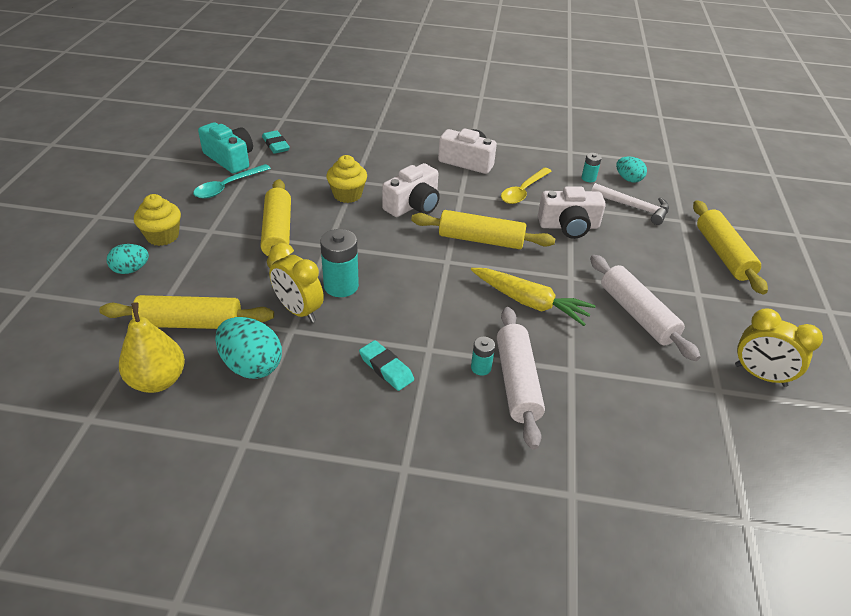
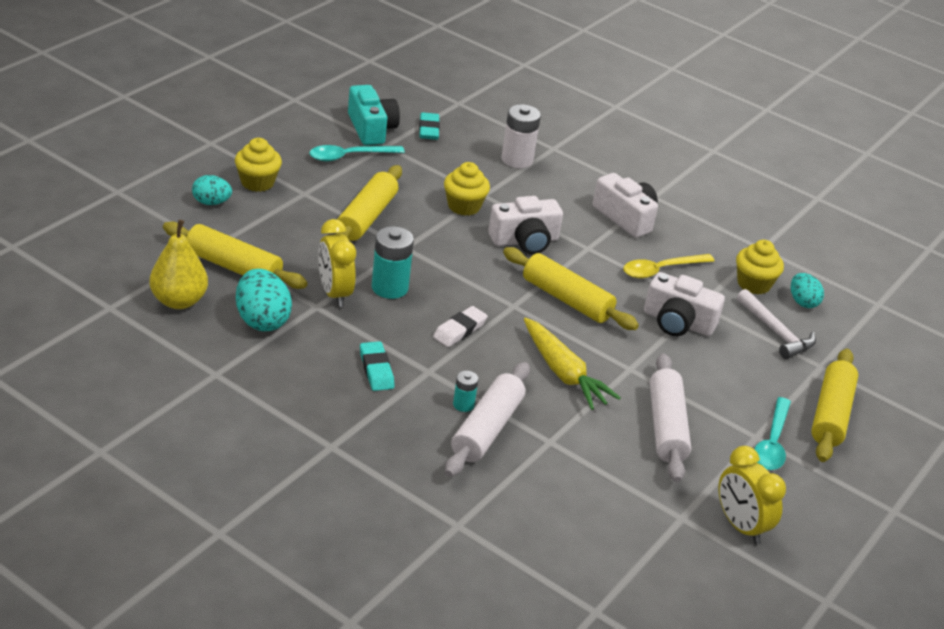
camera: 25 degrees right, 5 degrees down
turquoise battery [582,153,602,182] -> yellow cupcake [736,240,784,295]
none -> white eraser [433,306,488,347]
none -> white battery [501,104,541,168]
none -> turquoise spoon [754,397,791,470]

